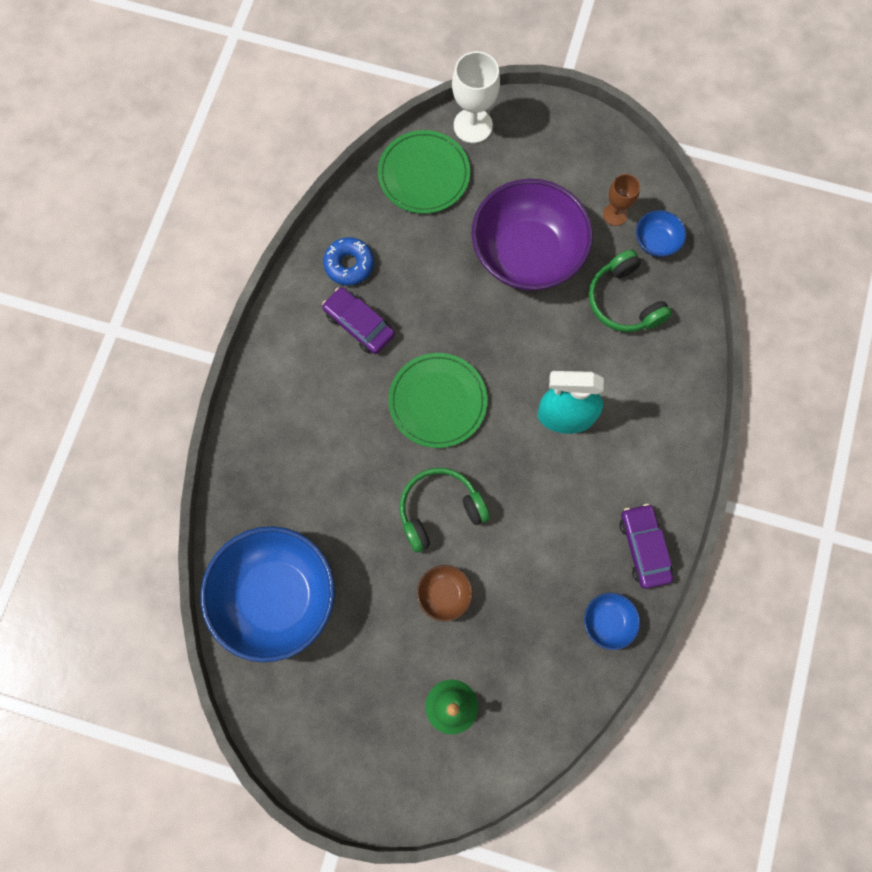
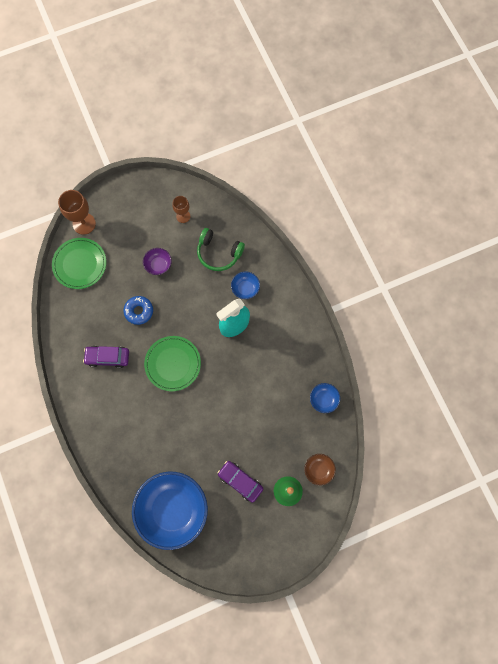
camera: 40 degrees left, 0 degrees up
blue donut [323,237,374,285] -> blue donut moved to [124,296,153,325]
green headphones [399,468,490,553] -> none
brown bowl [417,565,473,621] -> brown bowl moved to [304,454,336,486]
white goblet [452,51,500,143] -> brown goblet [58,190,96,235]
purple bowl [471,179,593,291] -> purple bowl [143,248,172,275], size x0.43
purple car [620,504,673,589] -> purple car moved to [218,461,263,503]
blue bowl [636,210,686,257] -> blue bowl moved to [231,271,260,299]

